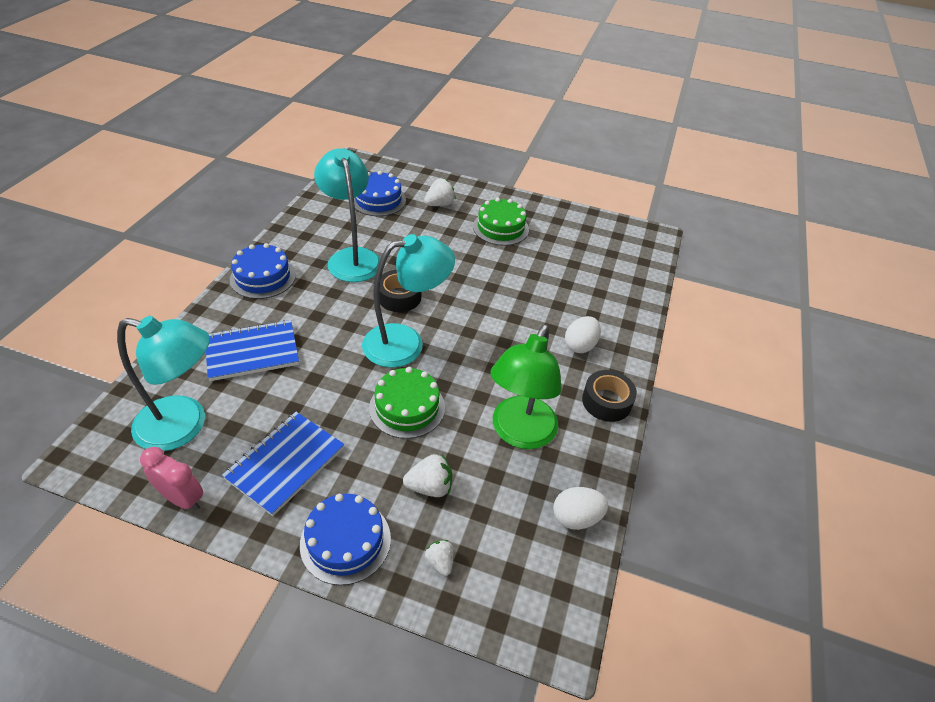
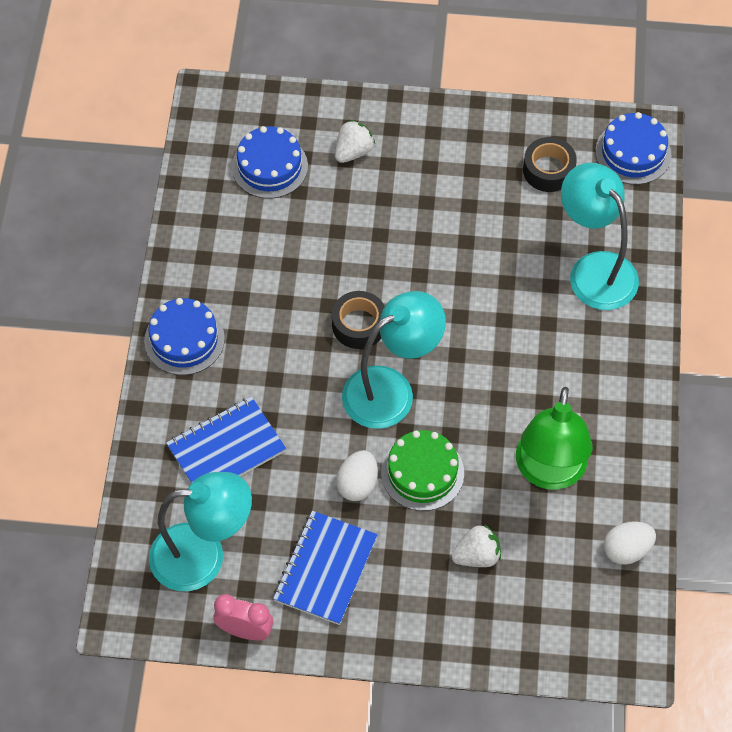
camera: 10 degrees left, 15 degrees up
blue cake [300,494,391,585] -> blue cake moved to [595,112,671,185]
turquoise lamp [314,148,380,282] -> turquoise lamp moved to [561,163,639,310]
white strawberry [425,540,453,576] -> none
green cake [473,198,529,246] -> none
white egg [565,316,601,353] -> white egg moved to [336,450,378,501]
black tape [582,370,637,422] -> black tape moved to [523,137,577,192]

